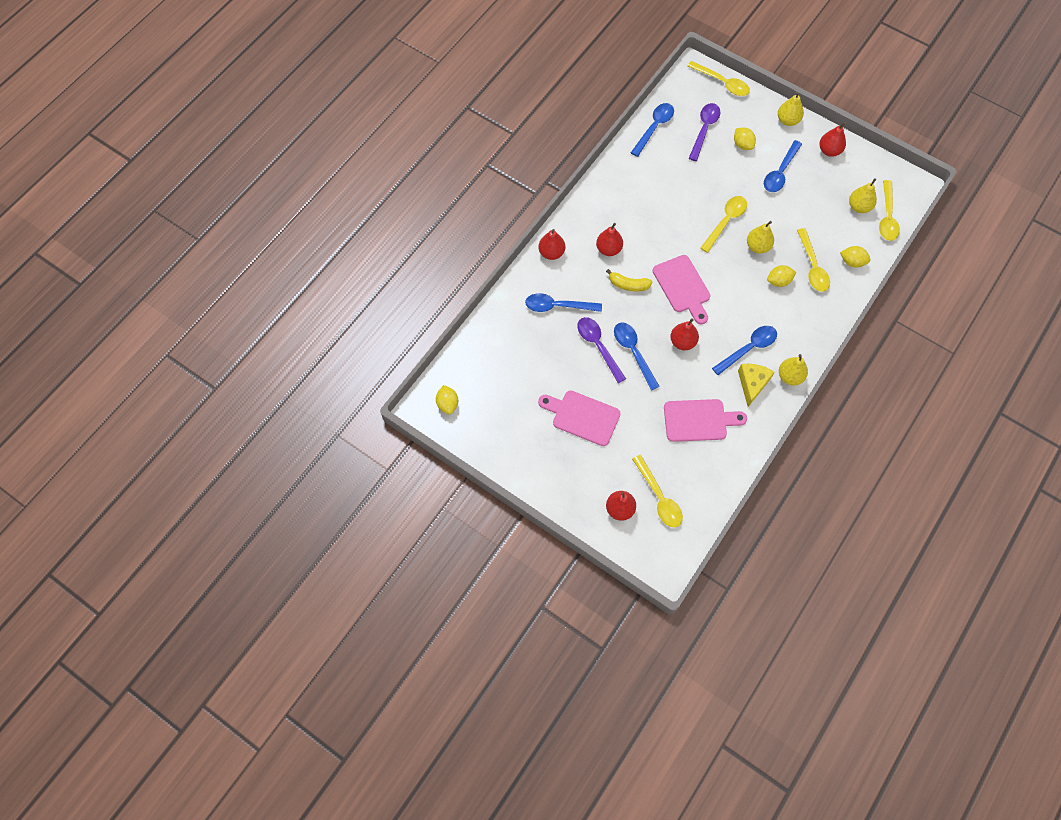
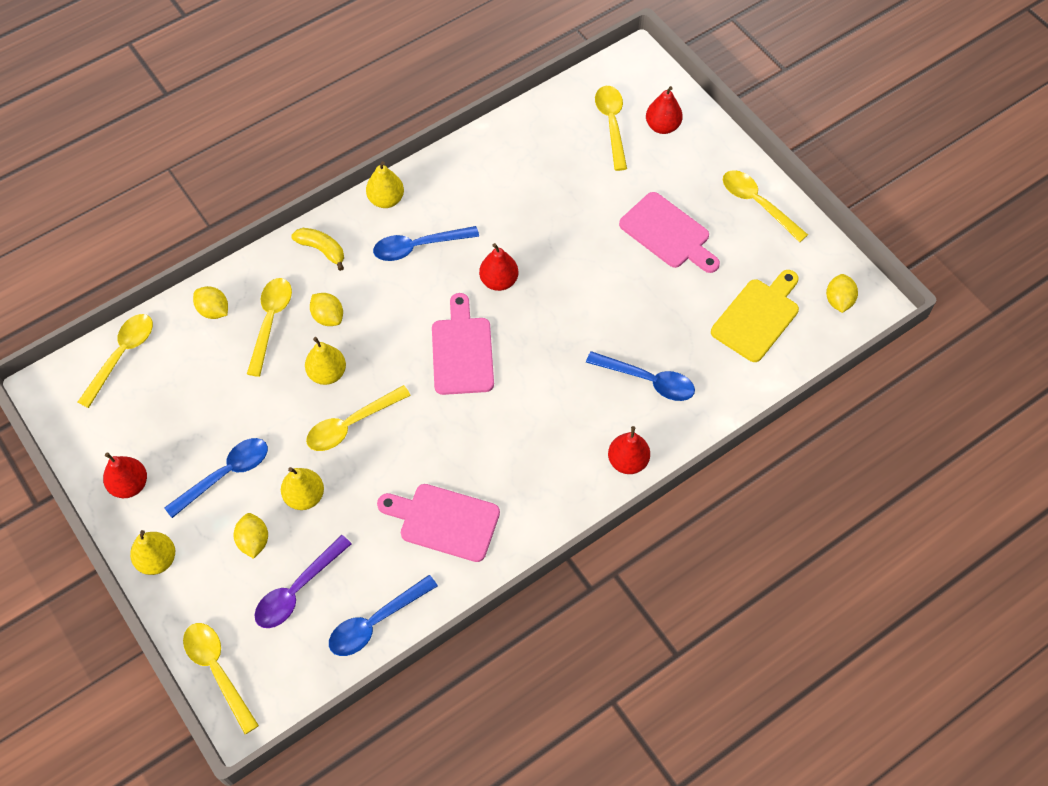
camera: 160 degrees left, 5 degrees down
purple spoon [577,317,626,383] -> none
red pear [596,223,623,256] -> none
yellow banana [606,269,652,291] -> yellow banana moved to [291,228,344,271]
blue spoon [614,323,660,391] -> none
pink cutting board [664,399,747,442] -> pink cutting board moved to [377,484,500,562]
yellow cheese [738,364,775,407] -> none
yellow lemon [767,265,796,287] -> yellow lemon turned 45 degrees clockwise [310,293,343,326]
yellow pear [849,178,877,213] -> yellow pear moved to [281,467,324,510]
none -> yellow cutting board [711,270,799,362]
none -> yellow spoon [723,170,808,242]

